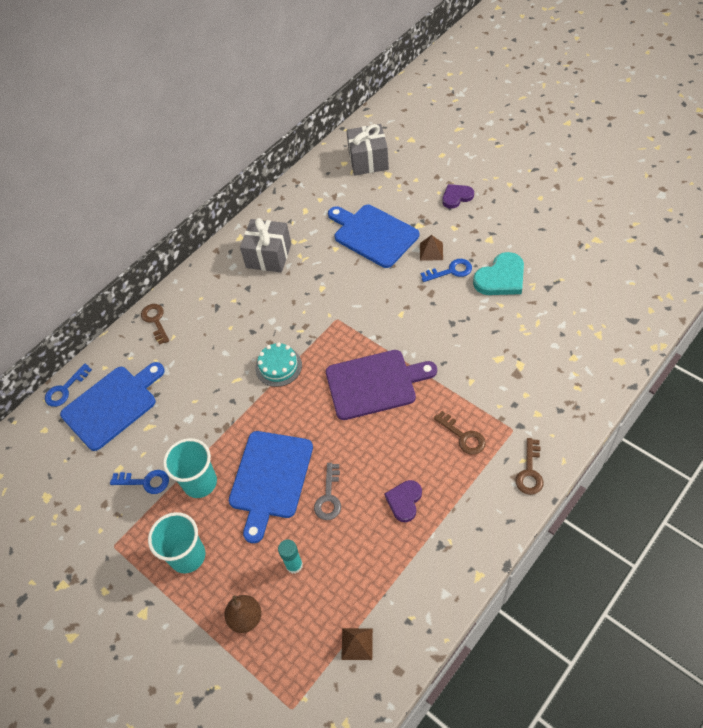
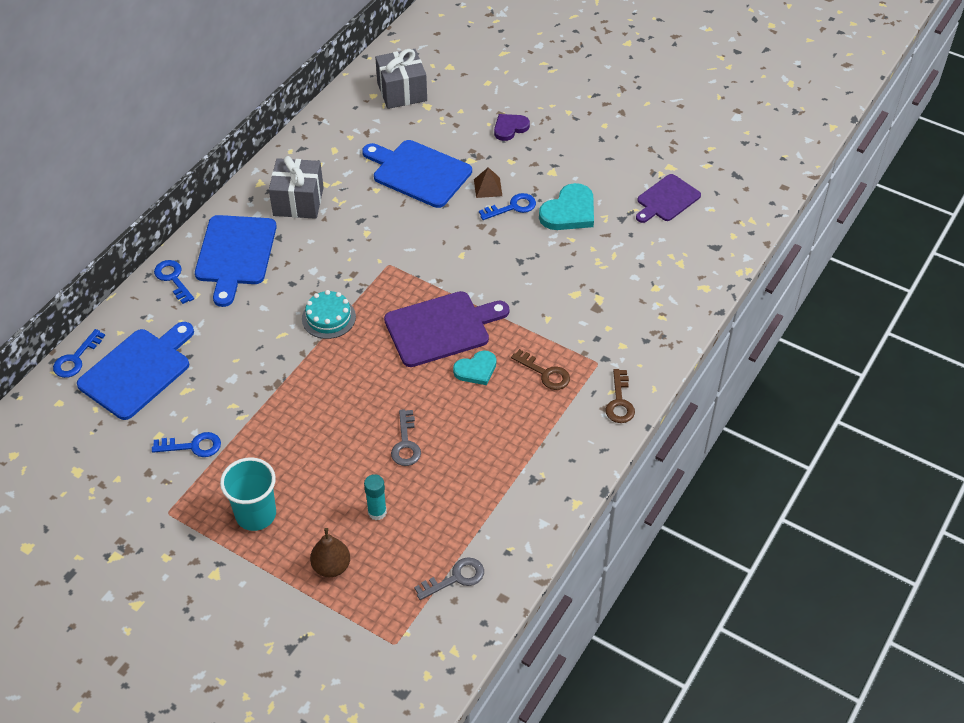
camera: 15 degrees left, 5 degrees down
brown key [141,304,169,345] -> blue key [154,260,194,304]
turquoise cup [163,438,217,498] -> none
blue cutting board [229,431,313,543] -> blue cutting board moved to [195,215,277,307]
brown pyramid [341,628,373,660] -> grey key [414,557,484,600]
purple heart [384,480,422,522] -> none
none -> turquoise heart [453,350,496,385]
none -> purple cutting board [636,174,701,223]

